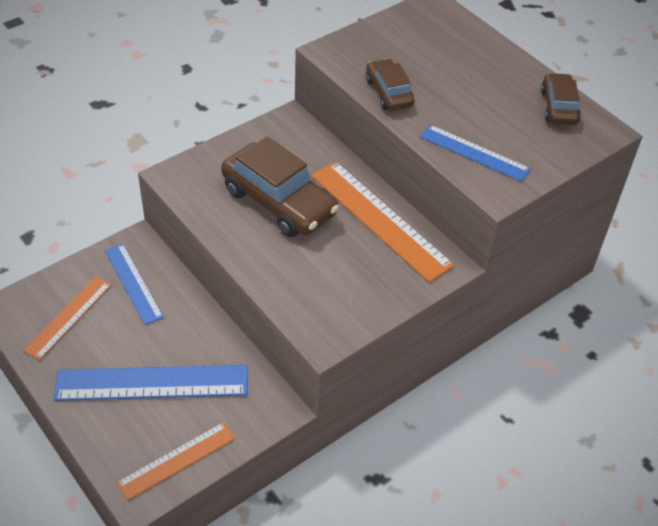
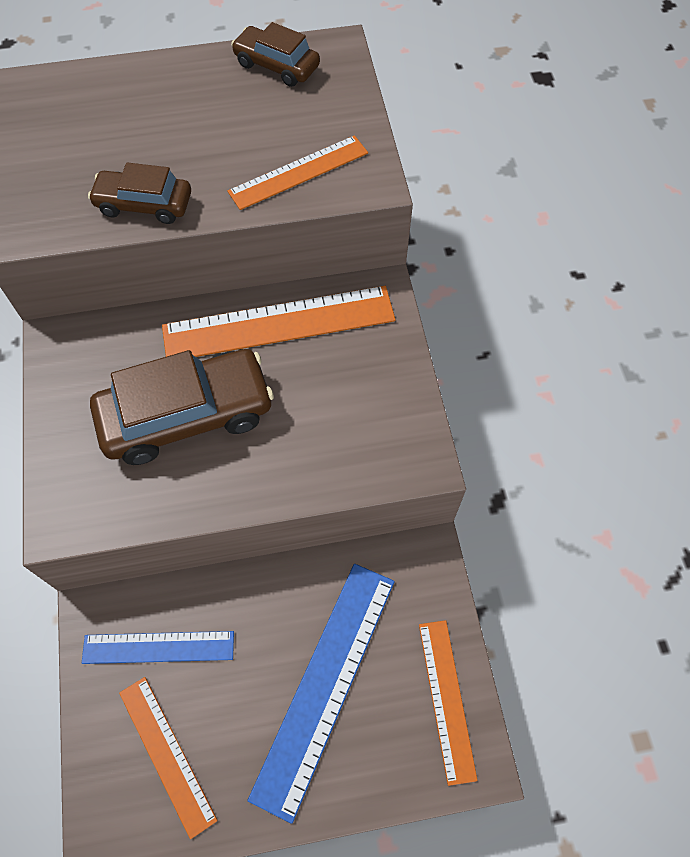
camera: 60 degrees left, 15 degrees up
blue ruler [420,125,531,182] -> orange ruler [227,135,368,210]

